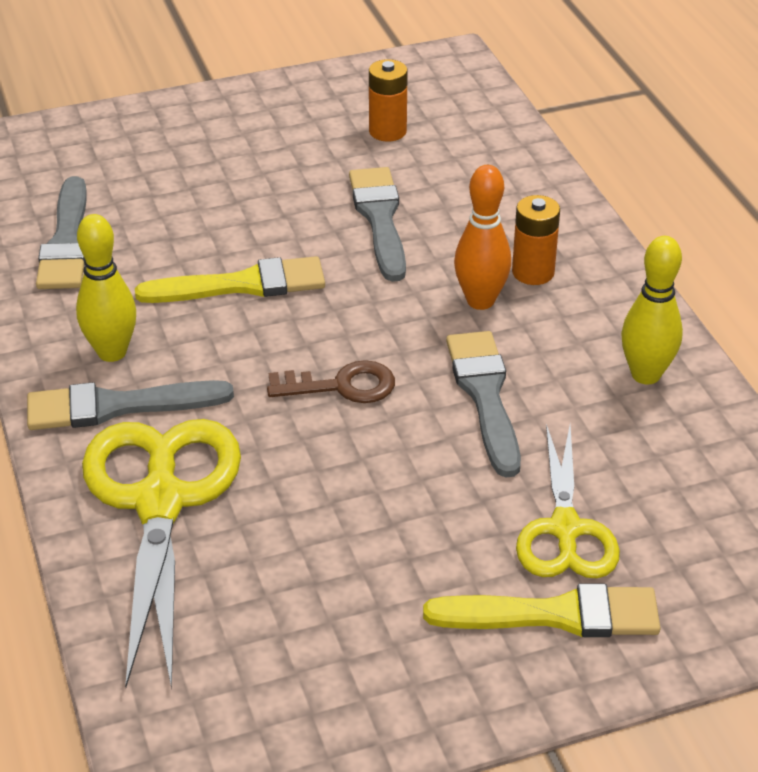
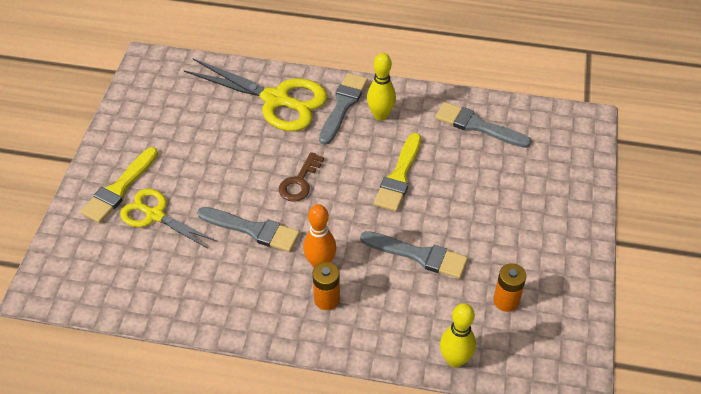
camera: 120 degrees right, 10 degrees up
yellow bowling pin [621,236,683,384] -> yellow bowling pin moved to [440,303,476,368]

